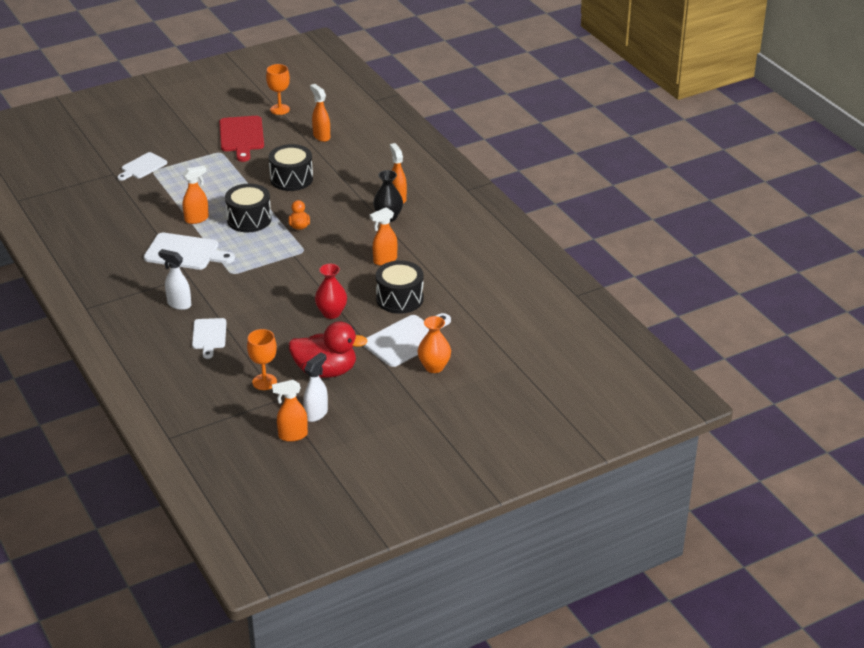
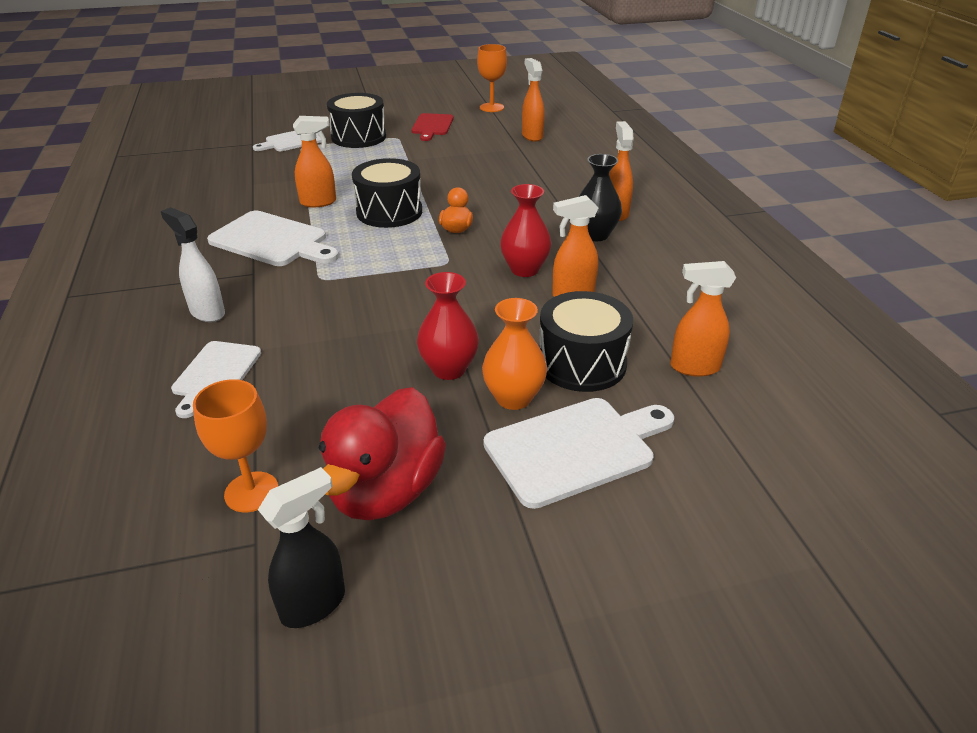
camera: 15 degrees right, 0 degrees up
red cutting board [219,116,264,162] -> red cutting board [411,113,454,141], size x0.65
black drum [269,144,313,191] -> black drum moved to [327,93,386,148]
orange spray bottle [272,380,308,442] -> orange spray bottle moved to [670,261,736,377]
red duck [289,321,368,378] -> red duck turned 90 degrees clockwise [318,387,446,520]
white spray bottle [303,352,328,422] -> black spray bottle [258,467,345,628]
orange vase [417,316,451,373] -> orange vase moved to [482,298,547,410]
none -> red vase [500,184,552,277]

